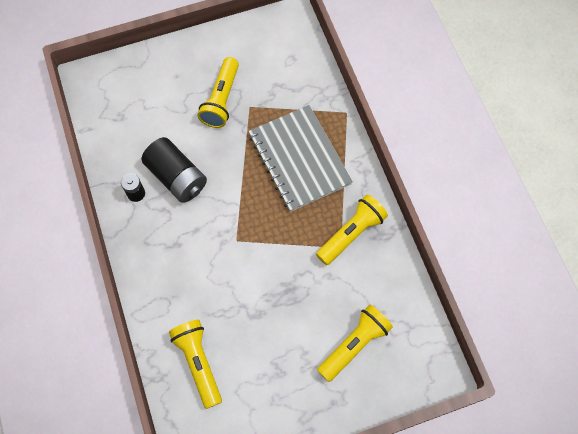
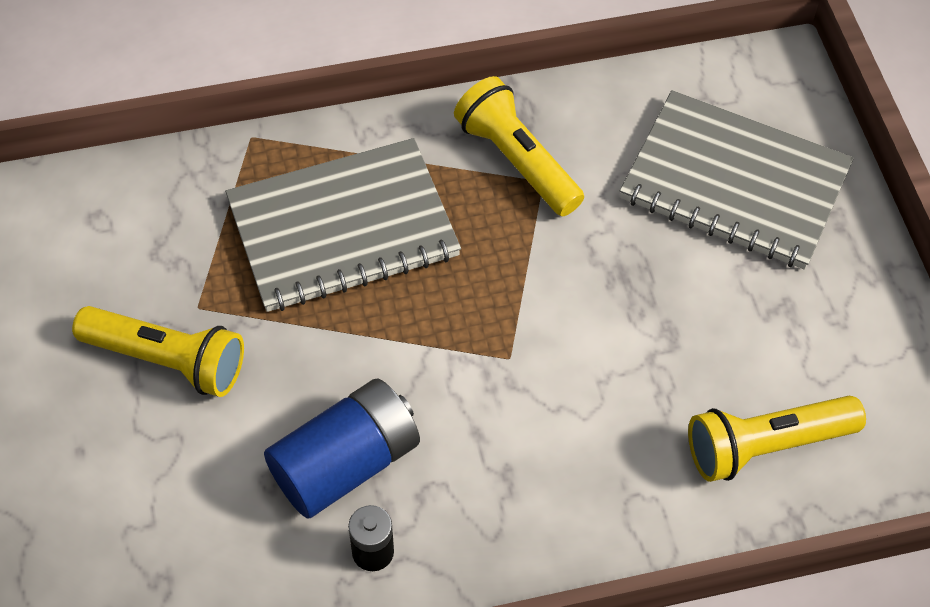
camera: 85 degrees left, 10 degrees down
black battery [141,137,207,203] -> blue battery [264,378,420,518]
yellow flashlight [317,304,393,382] -> grey notebook [620,90,854,270]

